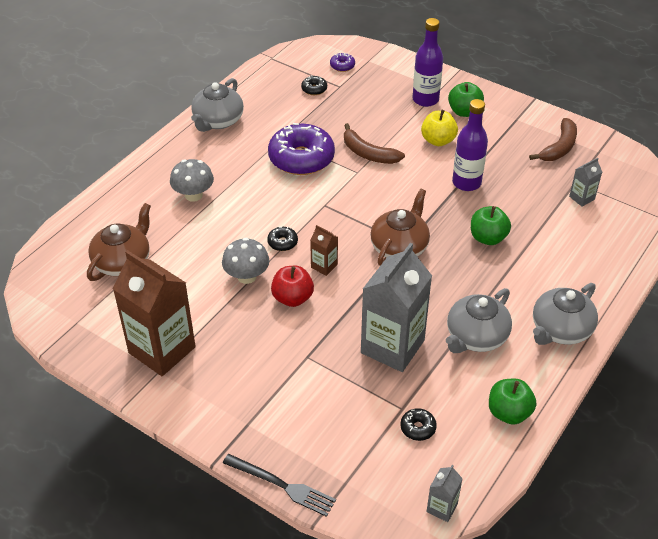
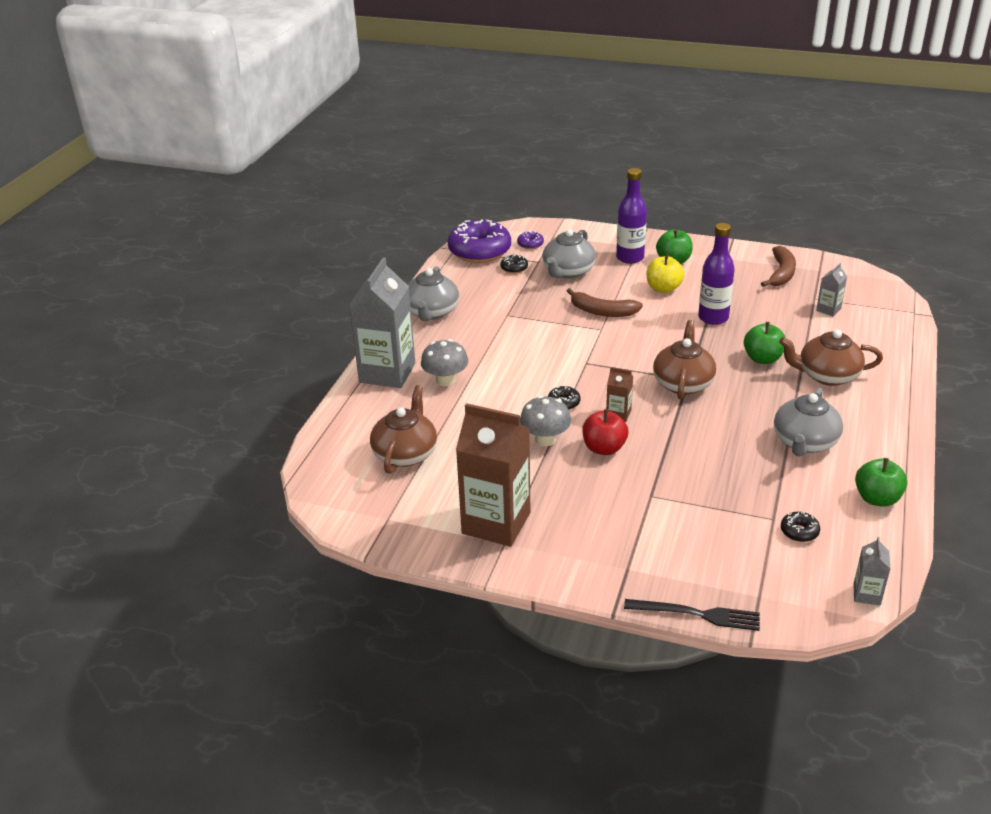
camera: 15 degrees left, 10 degrees down
purple donut [268,123,335,175] -> purple donut moved to [448,220,511,263]
grey carton [361,243,432,372] -> grey carton moved to [349,257,415,388]
grey teapot [533,283,598,345] -> grey teapot moved to [542,229,596,279]
none -> brown teapot [779,329,883,386]

